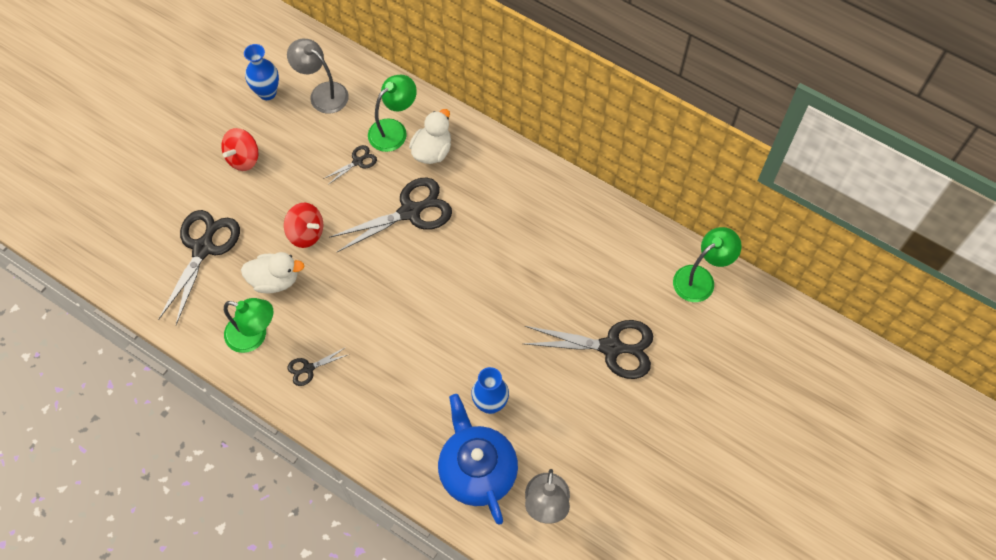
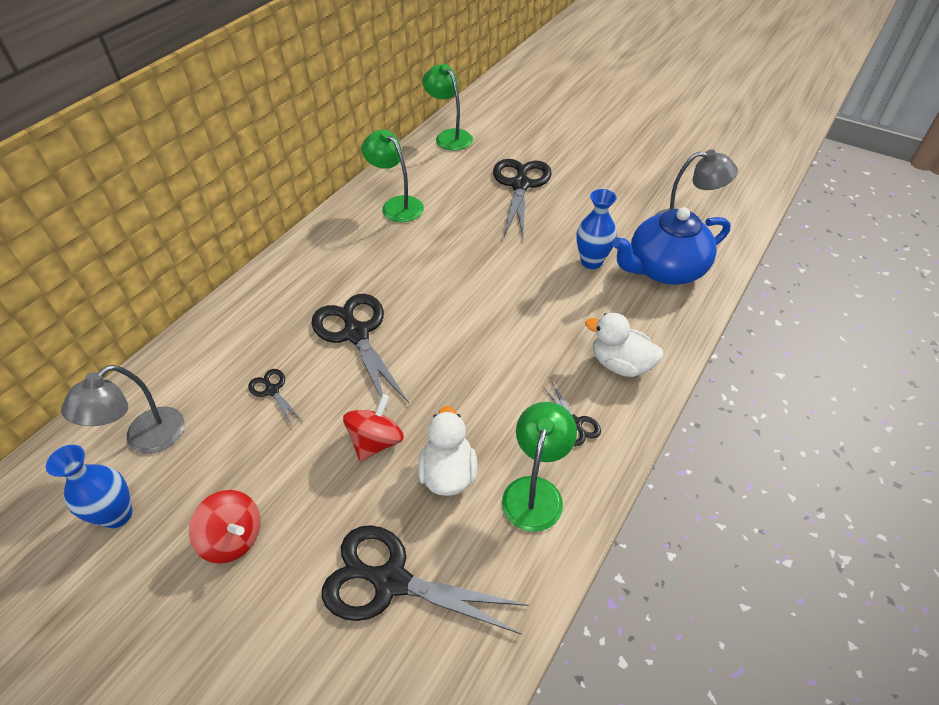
camera: 90 degrees left, 15 degrees down
green lamp [368,74,417,152] -> green lamp moved to [361,130,424,222]
white duck [409,109,451,164] -> white duck moved to [585,313,663,377]

